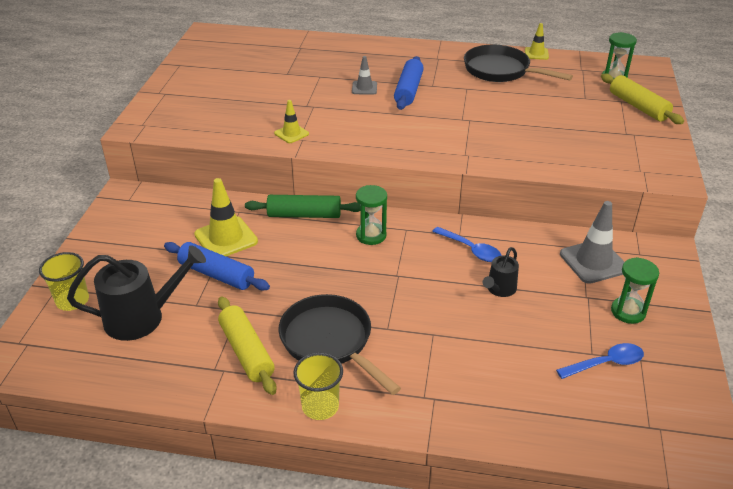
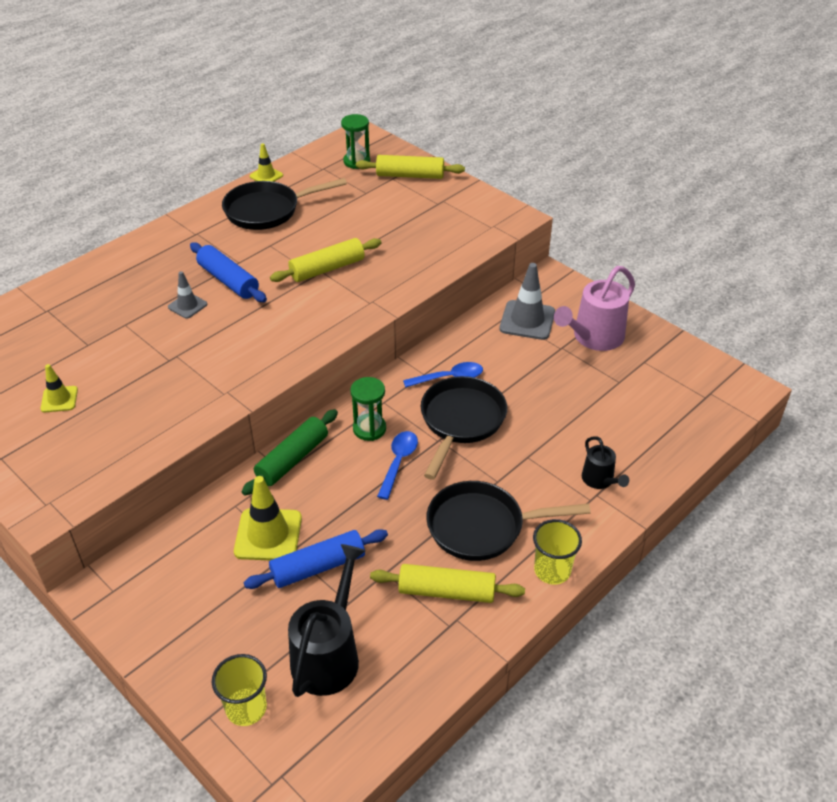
camera: 55 degrees left, 5 degrees up
yellow traffic cone [274,100,309,143] -> yellow traffic cone moved to [40,364,78,412]
black watering can [483,247,519,297] -> black watering can moved to [582,436,629,489]
blue spoon [556,343,644,379] -> blue spoon moved to [377,431,418,500]
green hourglass [611,257,659,324] -> pink watering can [554,266,635,351]
none -> yellow rolling pin [270,238,381,282]
none -> black pan [421,376,507,480]

